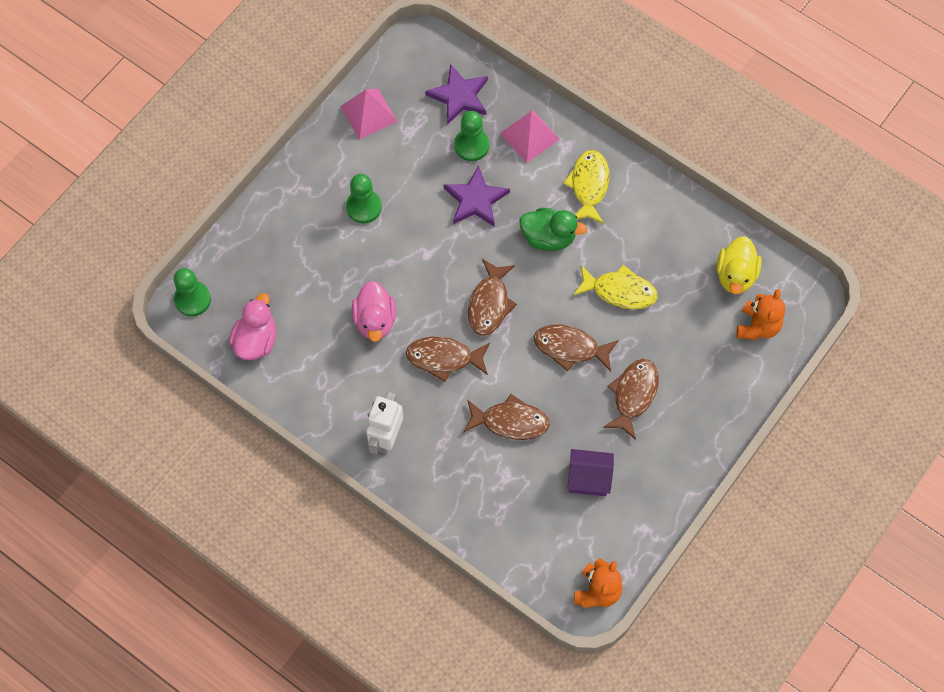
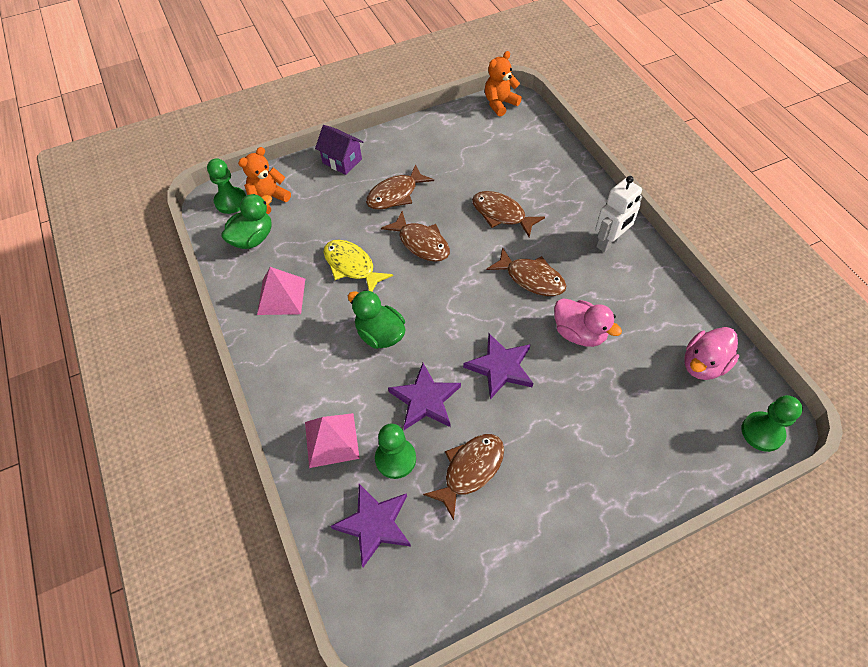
camera: 150 degrees left, 10 degrees down
pink pyramid [340,89,398,140] -> pink pyramid moved to [257,267,305,315]
green pawn [346,174,382,223] -> green pawn moved to [207,158,246,214]
pink duck [352,281,396,342] -> pink duck turned 105 degrees clockwise [554,298,622,347]
brown fish [468,259,517,336] -> brown fish moved to [423,434,504,520]
yellow fish [563,150,609,224] -> none
purple house [567,449,614,496] -> purple house moved to [315,125,363,175]
yellow duck [717,236,762,294] -> green duck [221,194,272,249]
none -> purple star [463,333,533,399]

